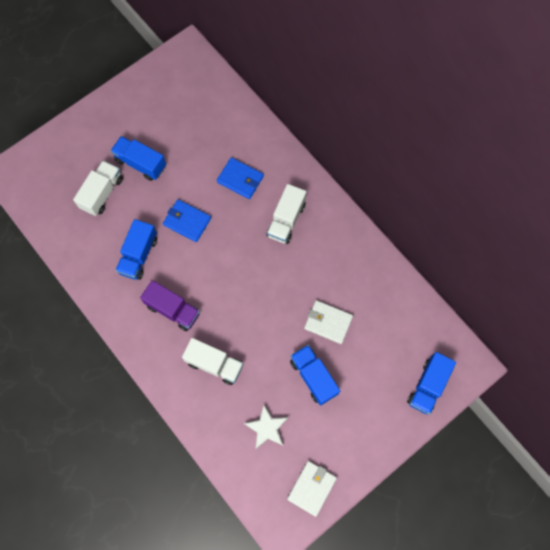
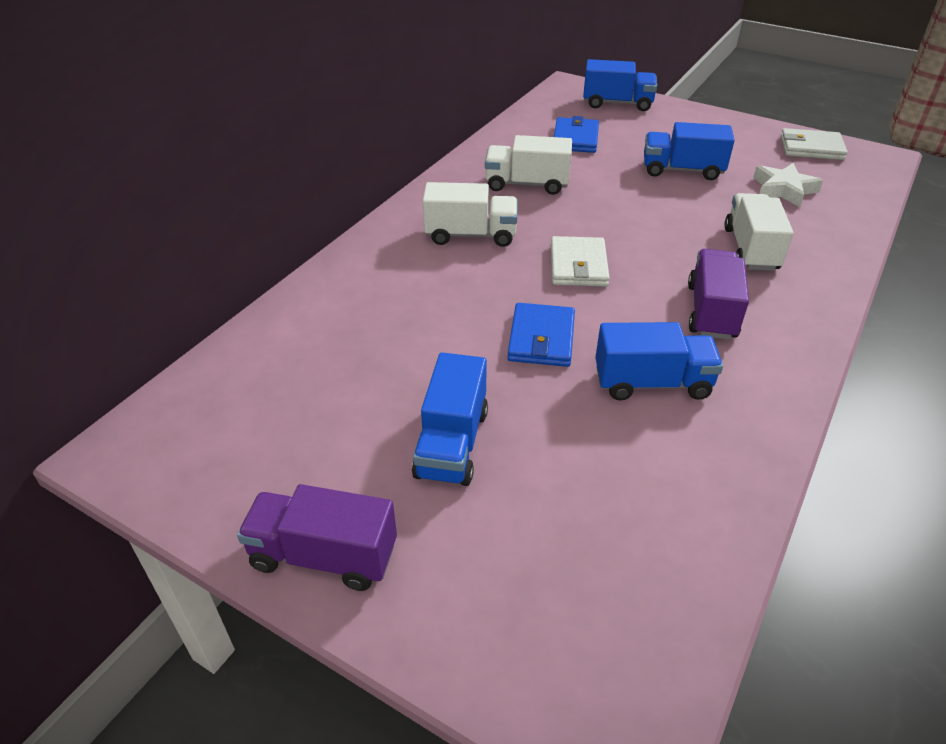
camera: 110 degrees left, 30 degrees down
white truck [73,160,123,216] -> white truck moved to [485,135,572,195]
blue wallet [217,157,264,199] -> blue wallet moved to [554,116,599,153]
blue truck [290,345,340,406] -> blue truck turned 60 degrees clockwise [644,122,735,180]
white wallet [304,300,353,344] -> white wallet moved to [551,236,610,287]
none -> purple truck [237,484,397,591]

